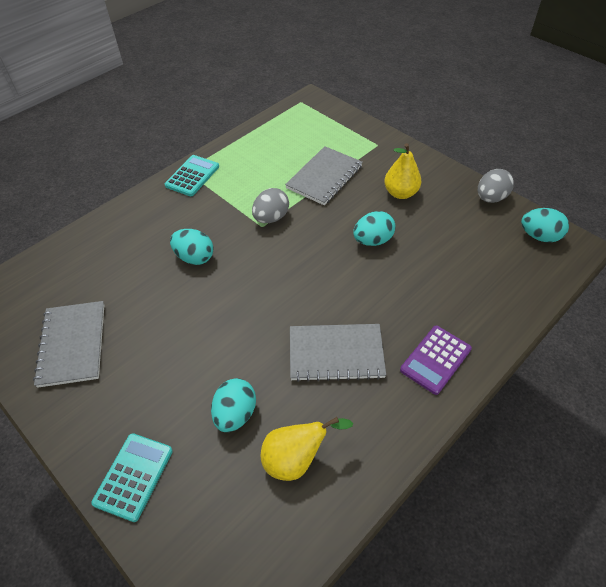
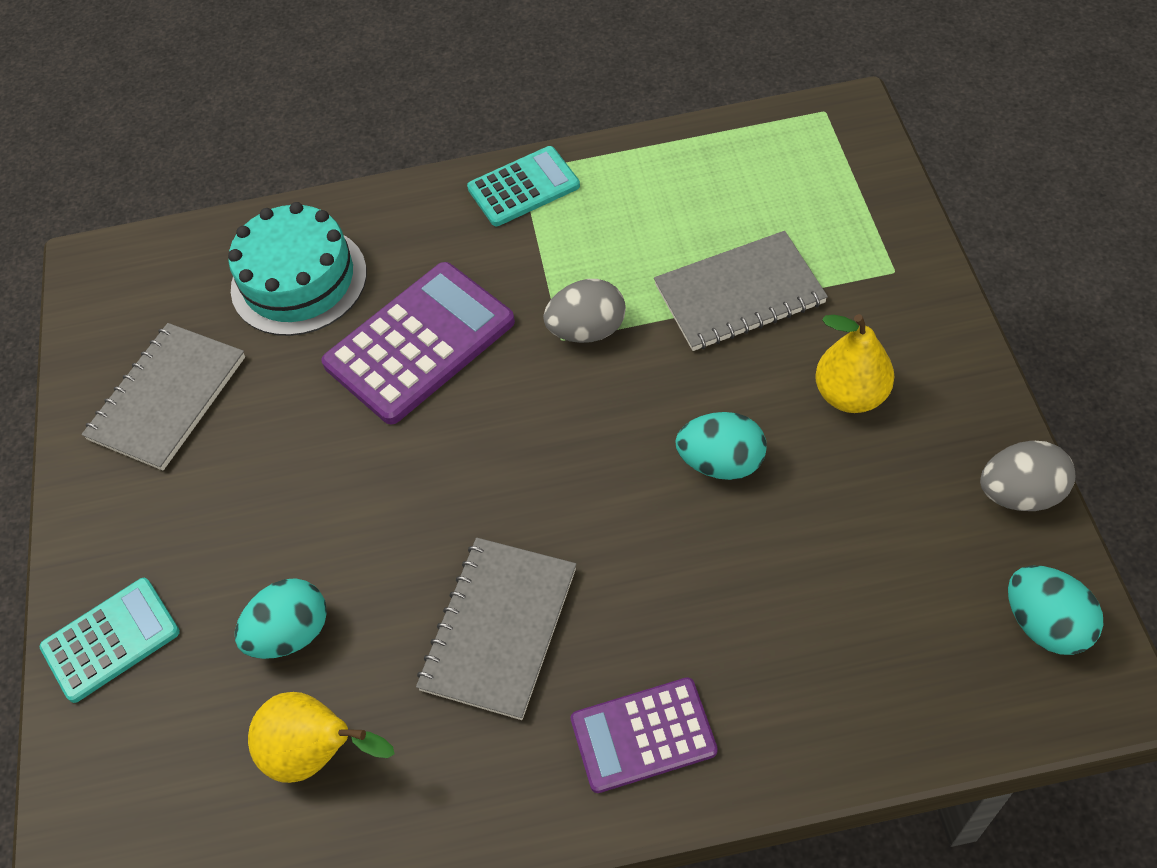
camera: 40 degrees right, 5 degrees up
turquoise egg [170,229,214,265] -> purple calculator [321,262,515,424]
grey notebook [290,324,386,382] -> grey notebook turned 75 degrees clockwise [416,538,576,720]
none -> turquoise cake [228,202,367,336]

